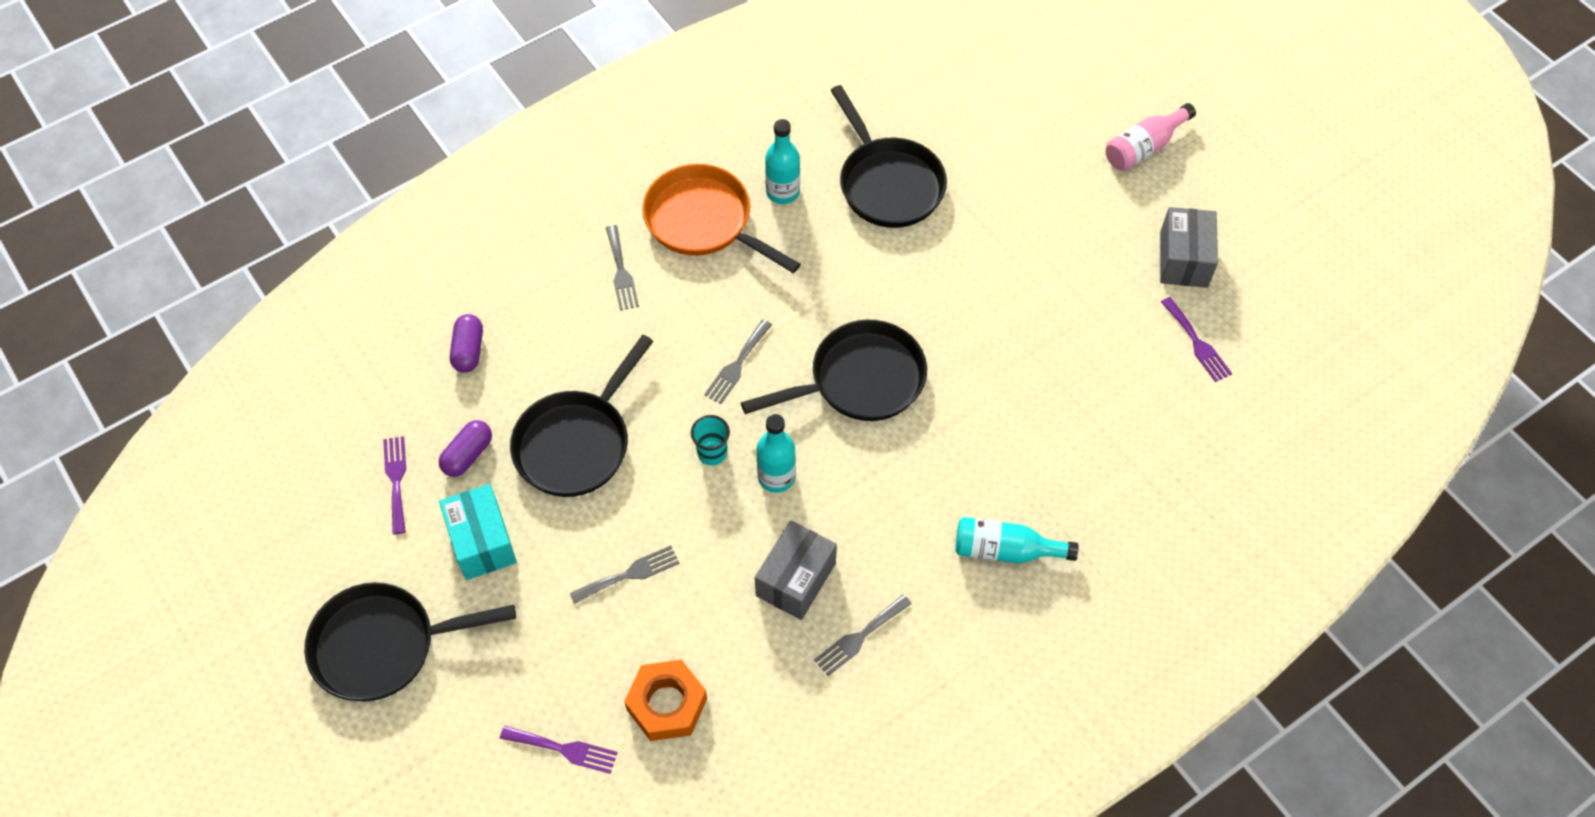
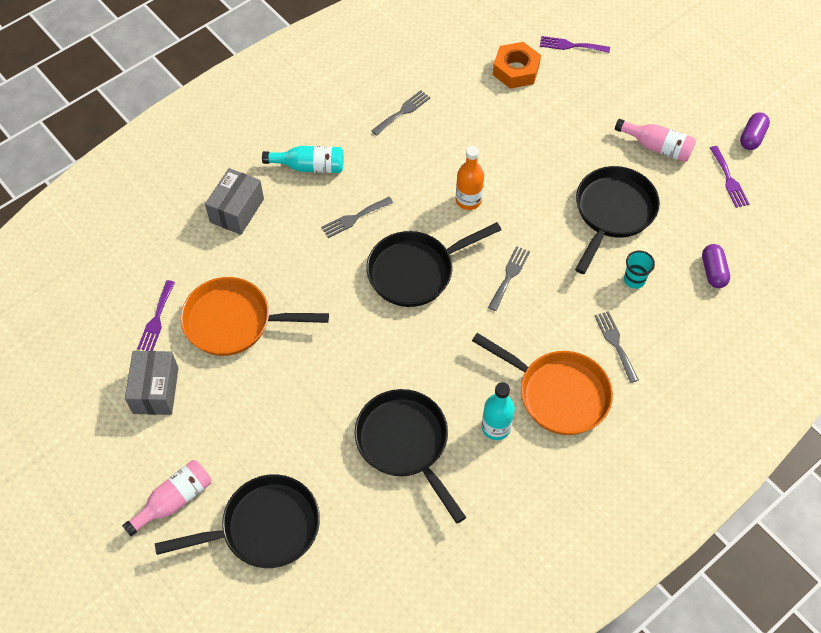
camera: 175 degrees right, 0 degrees up
black pan [304,582,516,701] -> black pan moved to [155,474,320,568]
purple capsule [439,420,492,477] -> purple capsule moved to [740,112,770,150]
turquoise box [439,484,517,580] -> pink bottle [615,119,696,162]
grey fork [570,546,680,604] -> grey fork moved to [321,197,393,238]
turquoise cup [691,415,730,466] -> turquoise cup moved to [624,251,655,289]
grey box [755,520,837,620] -> grey box moved to [205,168,264,235]
turquoise bottle [757,414,796,493] -> orange bottle [456,146,484,210]
purple fork [1161,297,1232,382] -> purple fork turned 135 degrees counterclockwise [137,280,175,351]
none -> orange pan [180,277,329,356]

